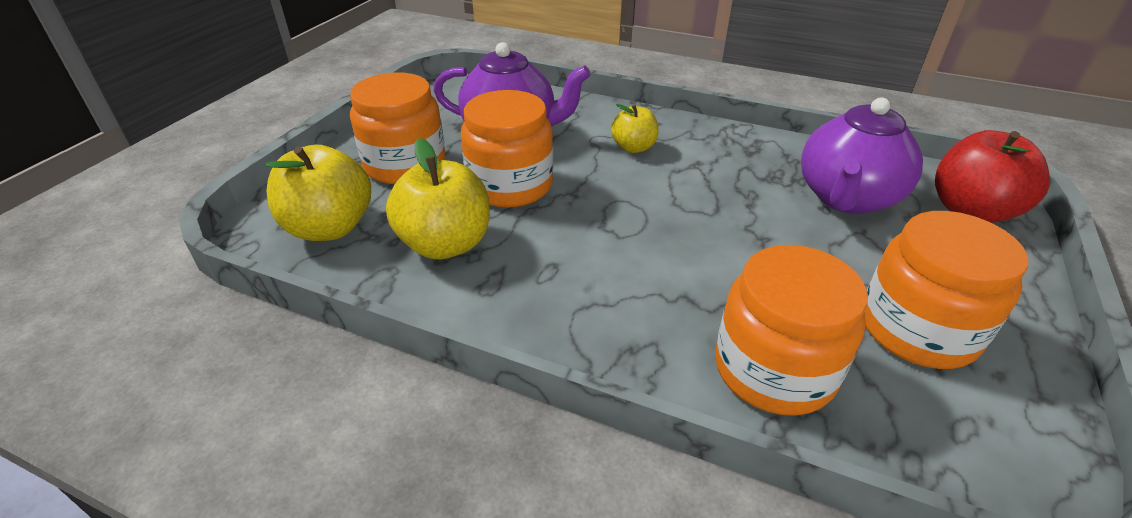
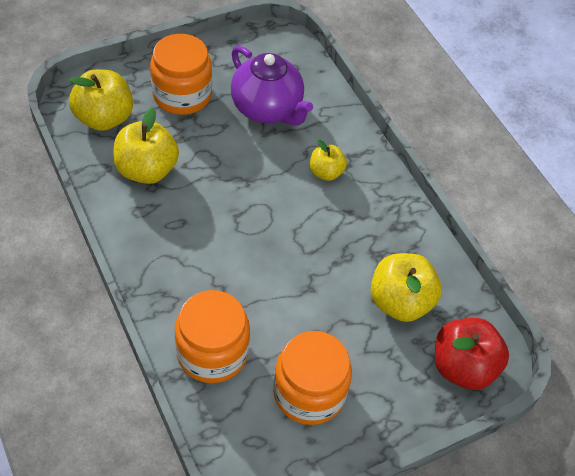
camera: 35 degrees right, 15 degrees up
orange jar [461,90,553,208] -> none
purple teapot [801,97,923,214] -> yellow apple [371,253,442,322]

